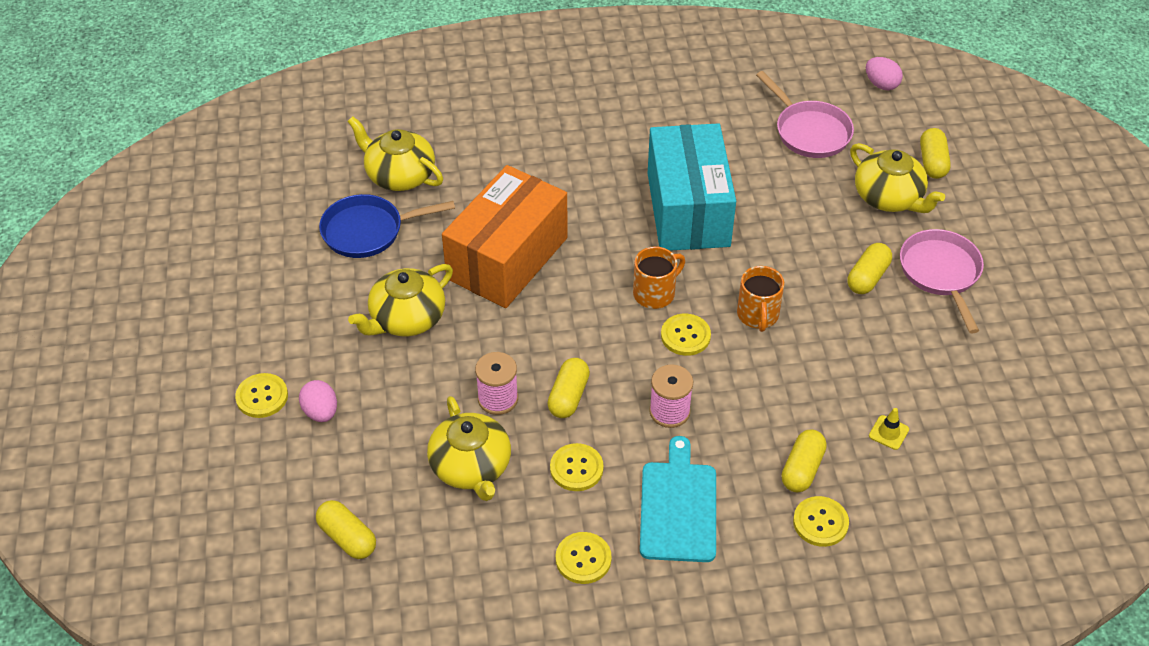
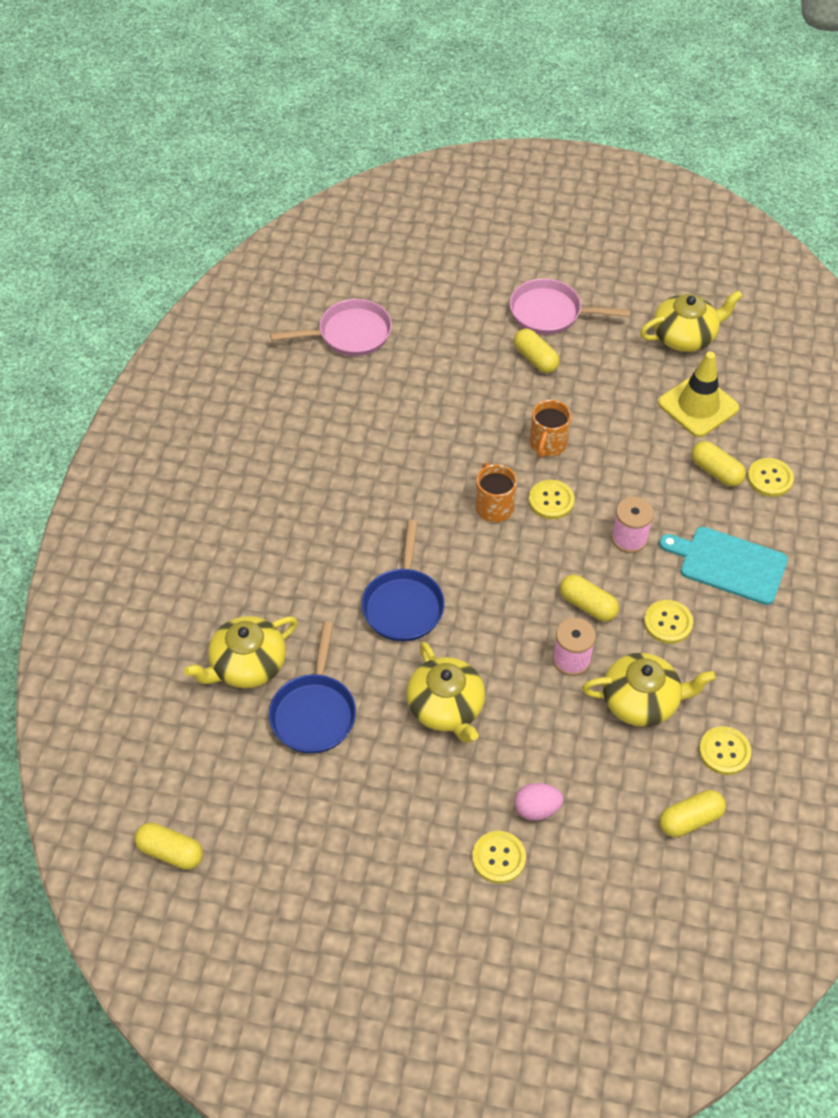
camera: 70 degrees left, 5 degrees up
orange box [442,165,568,308] -> blue pan [361,520,445,641]
yellow button [556,532,612,584] -> yellow button moved to [699,726,751,775]
turquoise box [647,123,736,251] -> none
orange mug [737,266,784,332] -> orange mug turned 90 degrees clockwise [530,400,571,458]
yellow teapot [850,143,945,213] -> yellow teapot moved to [640,290,743,352]
pink egg [866,57,903,90] -> none
yellow traffic cone [869,408,909,450] -> yellow traffic cone [658,351,739,437], size x2.30
yellow capsule [920,128,951,179] -> yellow capsule moved to [135,823,203,870]

